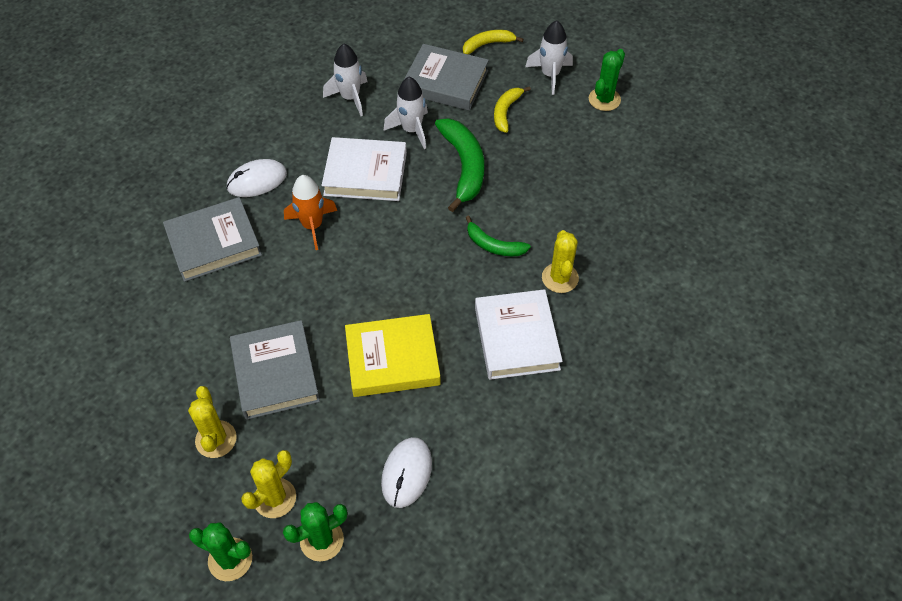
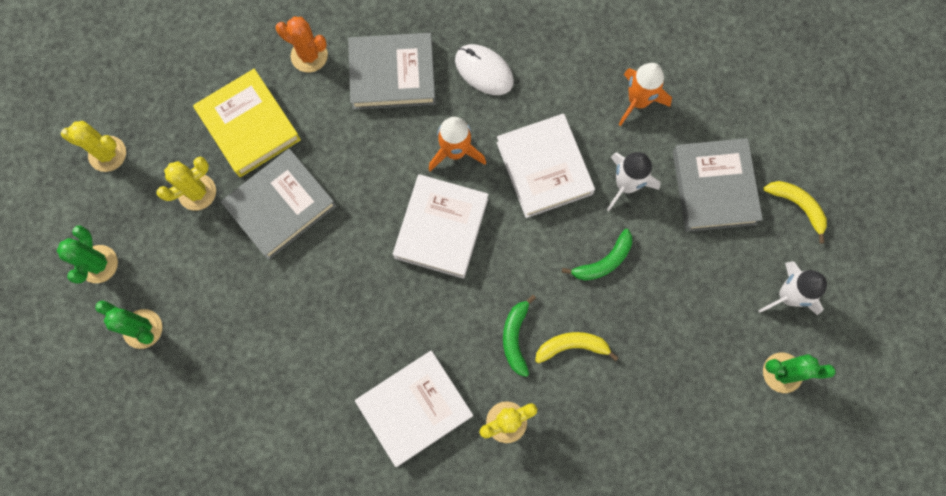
camera: 65 degrees right, 20 degrees up
grey book [163,197,262,282] -> grey book turned 45 degrees counterclockwise [348,33,436,110]
yellow cactus [241,450,296,518] -> yellow cactus moved to [61,121,126,172]
white rocket [323,44,367,116] -> orange rocket [618,63,672,126]
yellow book [345,314,441,397] -> yellow book moved to [193,69,301,177]
white mouse [381,437,432,508] -> none
green banana [435,118,484,212] -> green banana [562,229,632,281], size x0.59
yellow banana [494,86,531,133] -> yellow banana moved to [535,332,619,363]
none -> orange cactus [275,16,328,73]
none -> white book [393,174,488,279]

